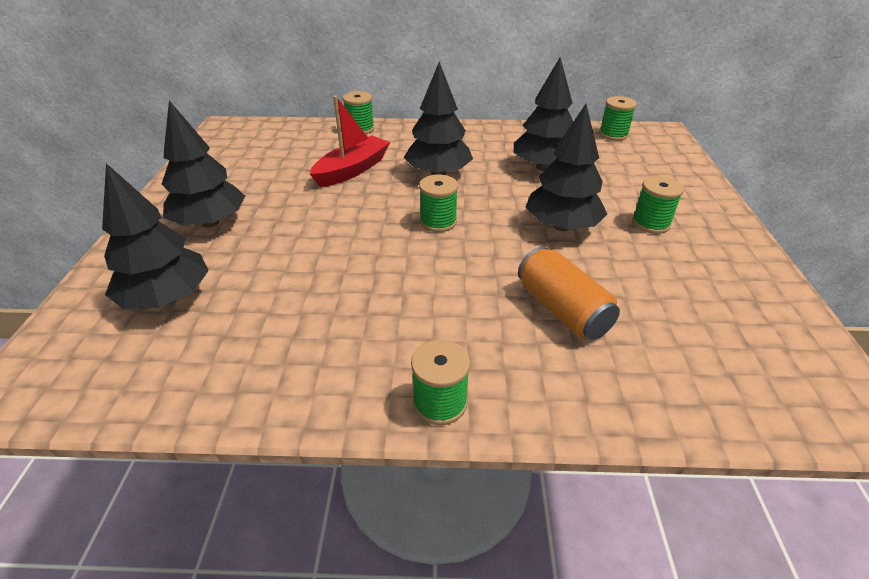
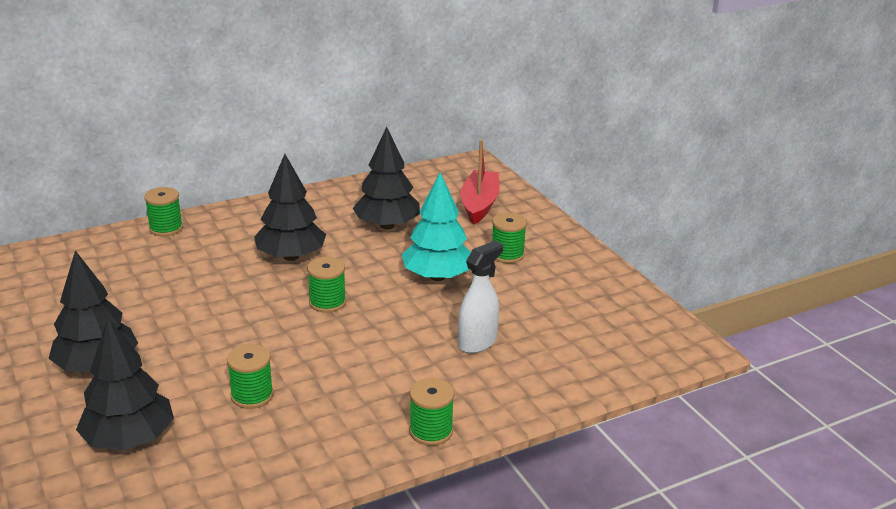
camera: 30 degrees left, 10 degrees down
red boat [310,96,390,187] -> red boat moved to [460,140,500,225]
orange can [518,247,620,340] -> white spray bottle [458,241,503,353]
black tree [526,104,607,231] -> turquoise tree [401,172,471,281]
green spool [599,96,637,141] -> green spool moved to [227,344,273,409]

